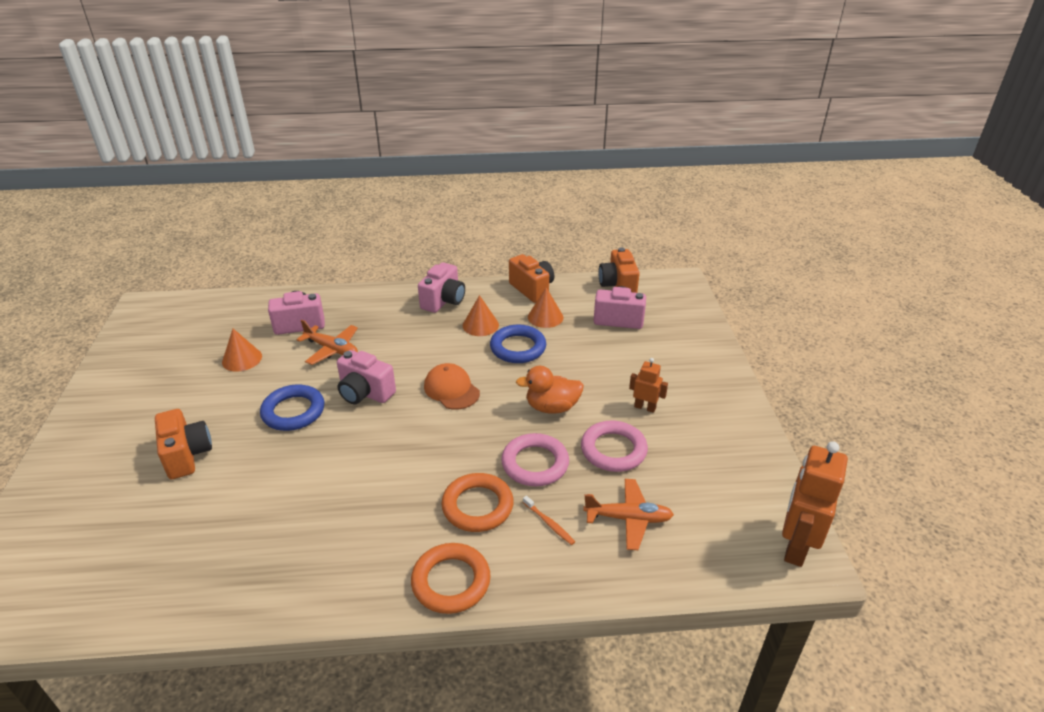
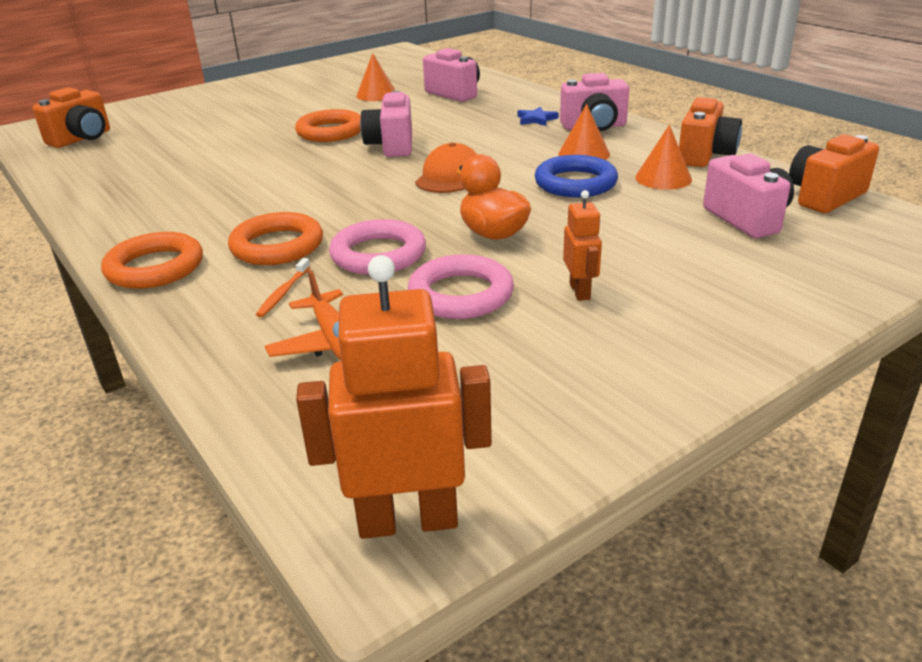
camera: 60 degrees right, 5 degrees down
orange camera [155,409,212,479] -> orange camera moved to [32,87,110,148]
blue ring [260,384,324,431] -> orange ring [295,109,361,142]
orange plane [296,320,358,365] -> none
none -> blue star [517,107,559,126]

